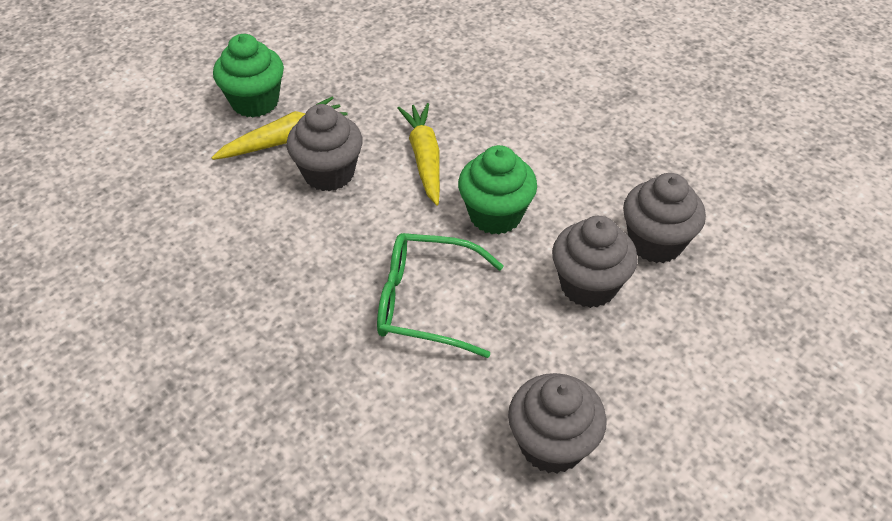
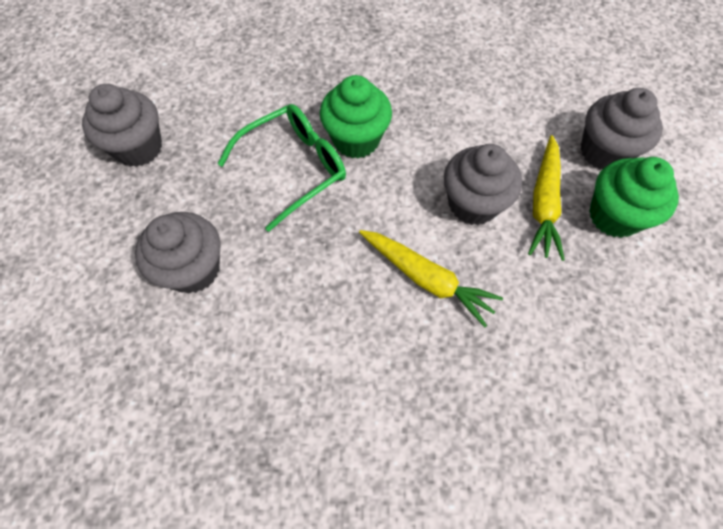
camera: 135 degrees right, 15 degrees up
green cupcake [458,145,537,235] -> green cupcake moved to [320,75,392,158]
grey cupcake [623,173,706,263] -> grey cupcake moved to [580,88,663,170]

